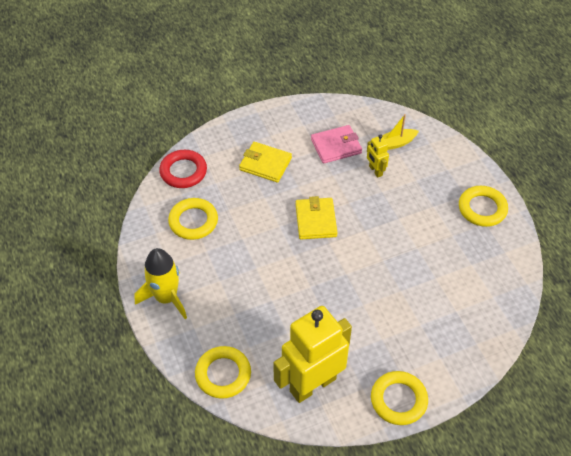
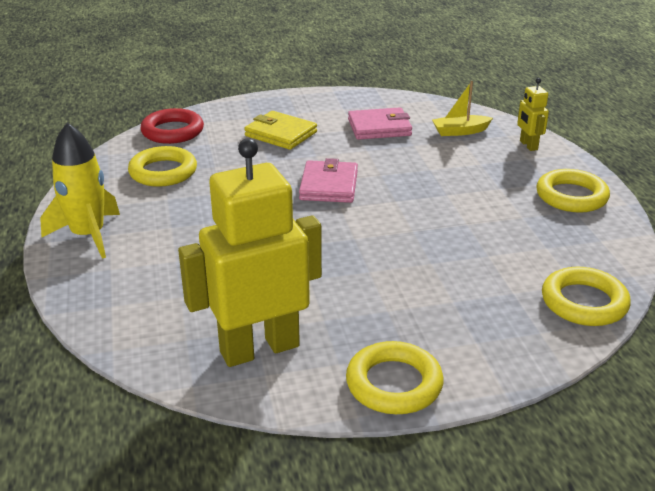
camera: 10 degrees right, 20 degrees down
yellow ring [195,346,251,399] -> yellow ring moved to [542,267,631,326]
yellow wallet [296,196,338,239] -> pink wallet [299,158,358,203]
yellow robot [367,135,389,178] -> yellow robot moved to [517,78,549,151]

